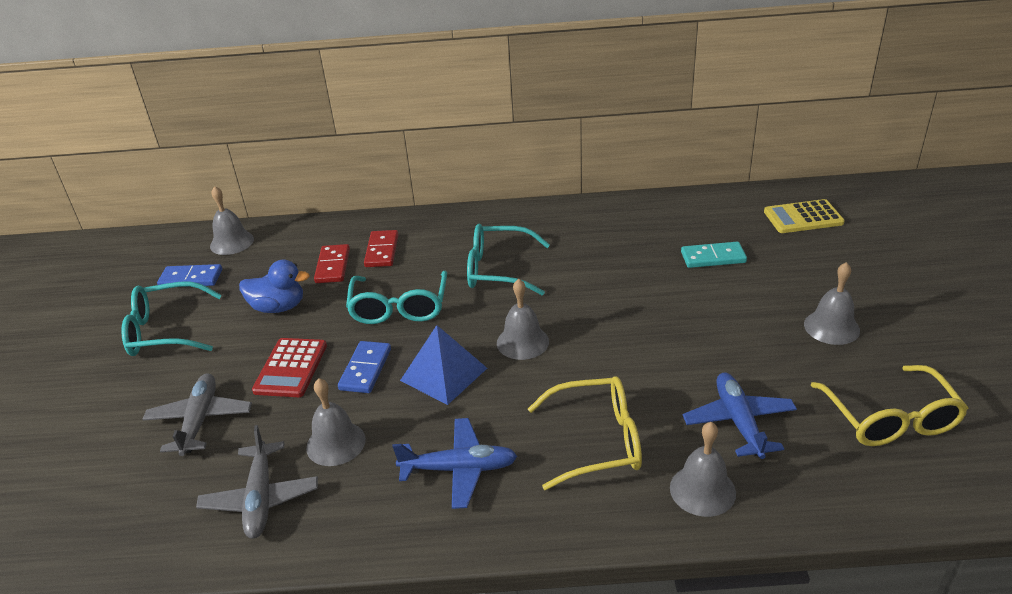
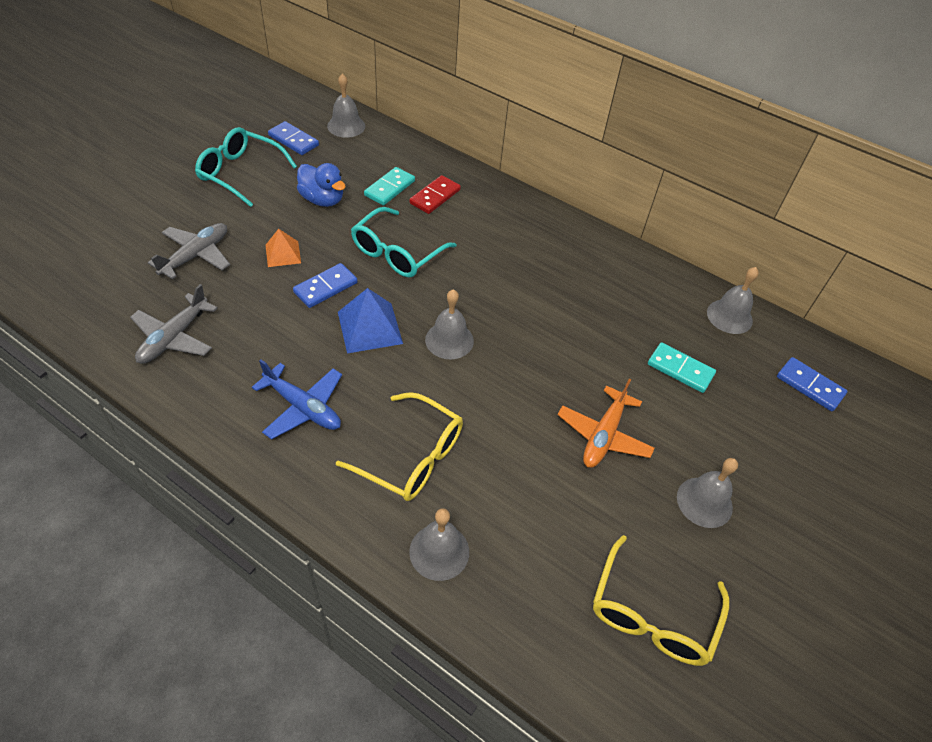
camera: 30 degrees right, 15 degrees up
red calculator [252,338,327,397] -> orange pyramid [266,229,301,267]
grey bell [306,378,366,466] -> grey bell moved to [707,267,759,334]
red domino [314,244,350,283] -> turquoise domino [364,167,415,205]
turquoise glasses [467,224,550,295] -> none
blue plane [683,373,797,459] -> none
yellow calculator [764,199,845,233] -> blue domino [777,357,847,411]
none -> orange plane [557,378,655,468]

